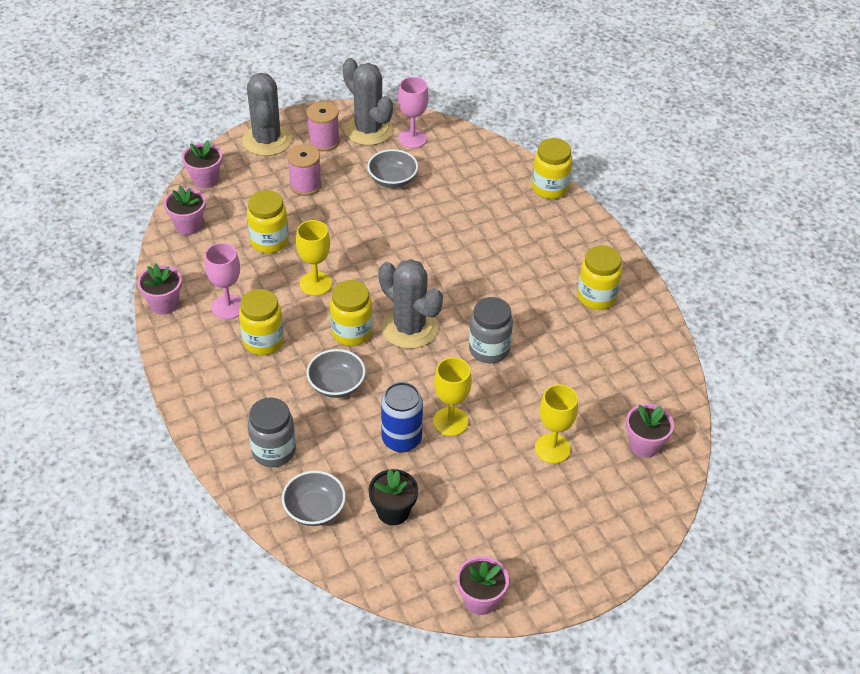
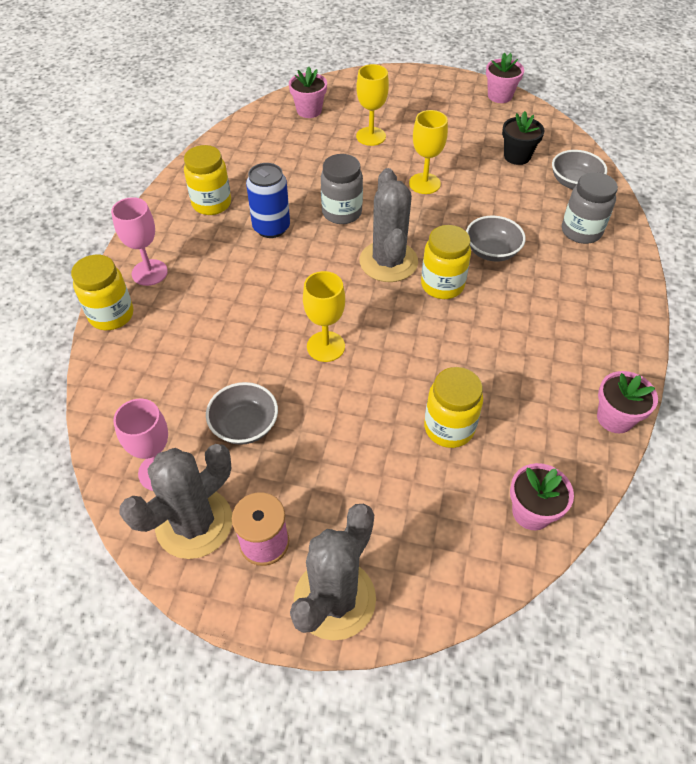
camera: 140 degrees left, 5 degrees up
pink flower pot [182,140,222,189] -> none
pink goblet [205,243,242,319] -> pink goblet moved to [111,197,168,286]
yellow jar [239,289,284,355] -> none
pink spool [287,144,322,196] -> none
yellow goblet [296,220,332,296] -> yellow goblet moved to [303,271,345,362]
grey cactus [343,58,393,145] -> grey cactus turned 45 degrees clockwise [120,444,232,559]
blue can [381,382,423,452] -> blue can moved to [246,163,290,238]

